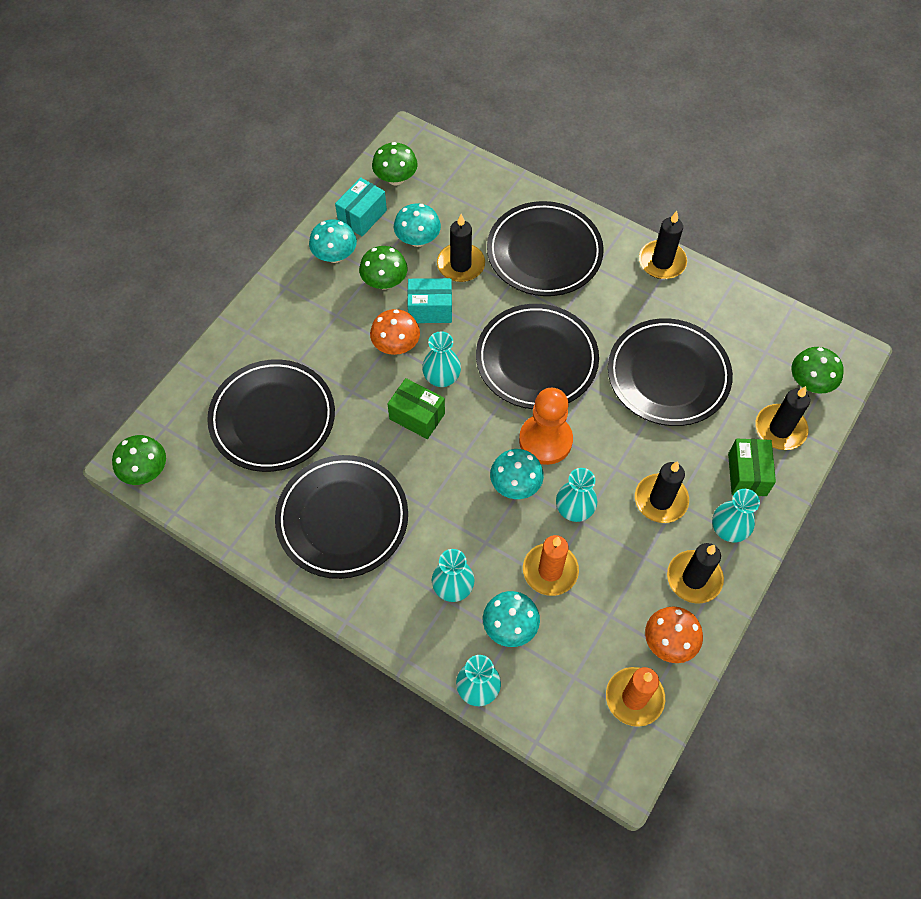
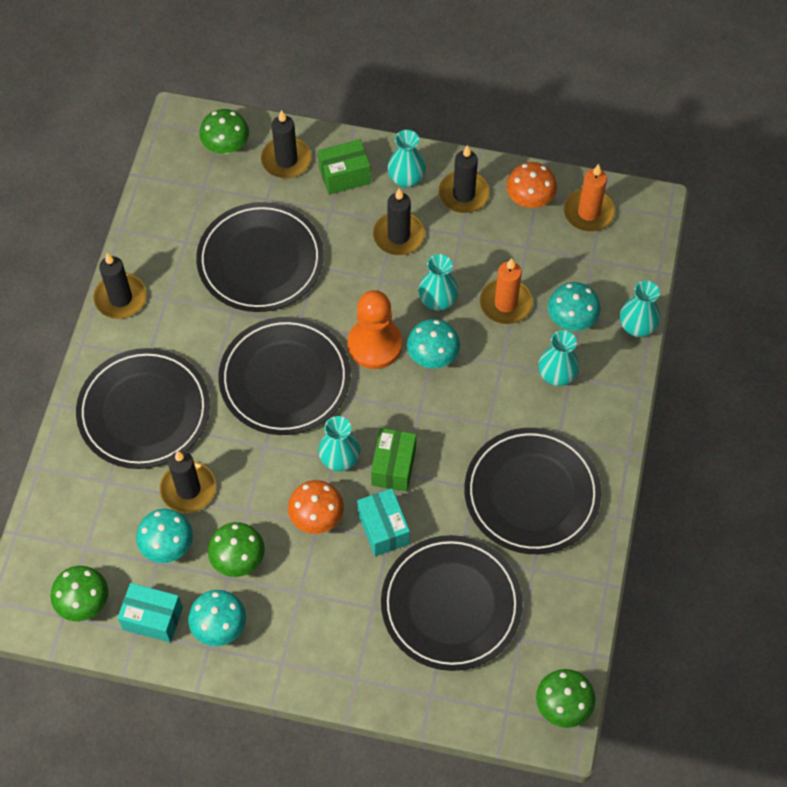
camera: 110 degrees left, 0 degrees up
turquoise box [407,278,452,323] -> turquoise box moved to [357,488,410,556]

